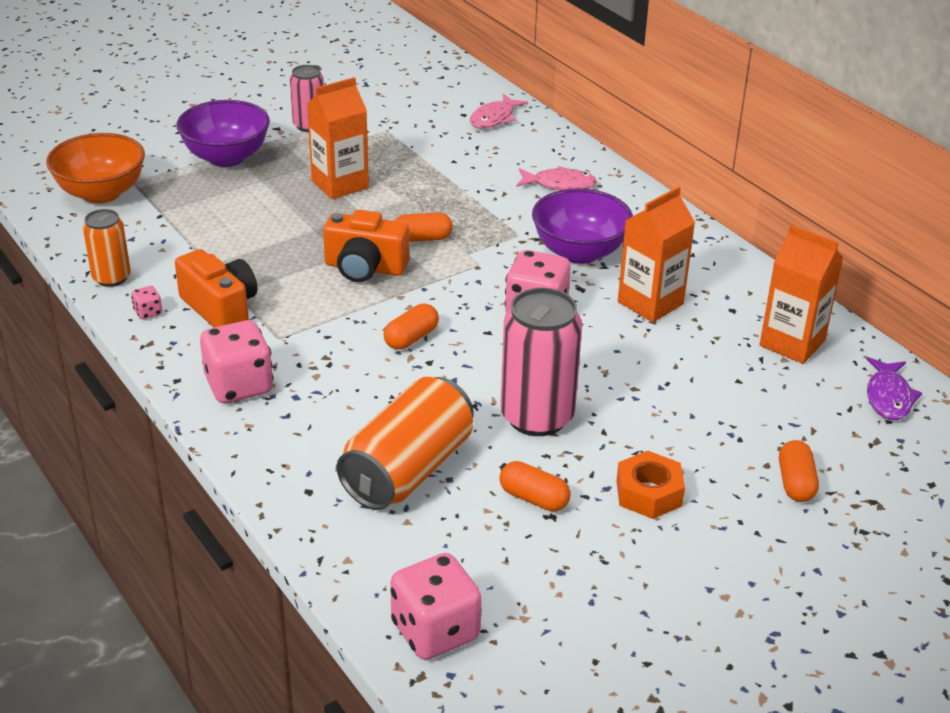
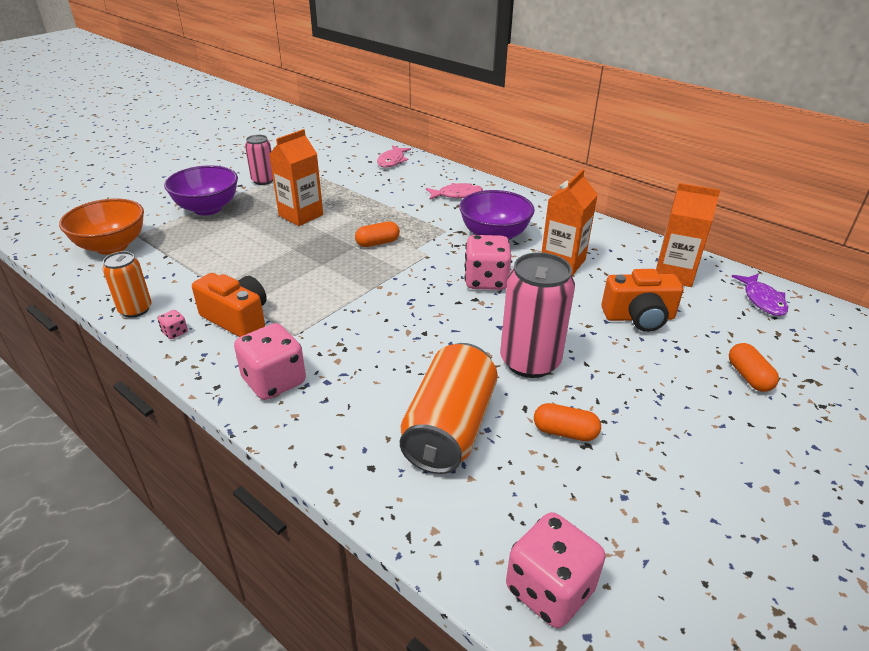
camera: 15 degrees left, 0 degrees up
orange camera [323,210,409,282] -> orange camera moved to [601,269,683,332]
orange capsule [384,304,439,350] -> none
orange nut [616,451,685,519] -> none

